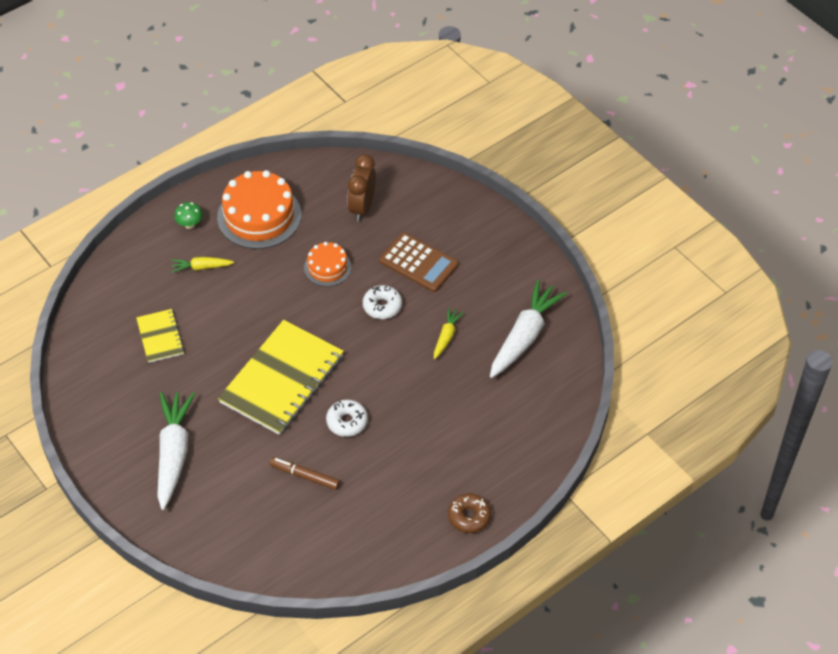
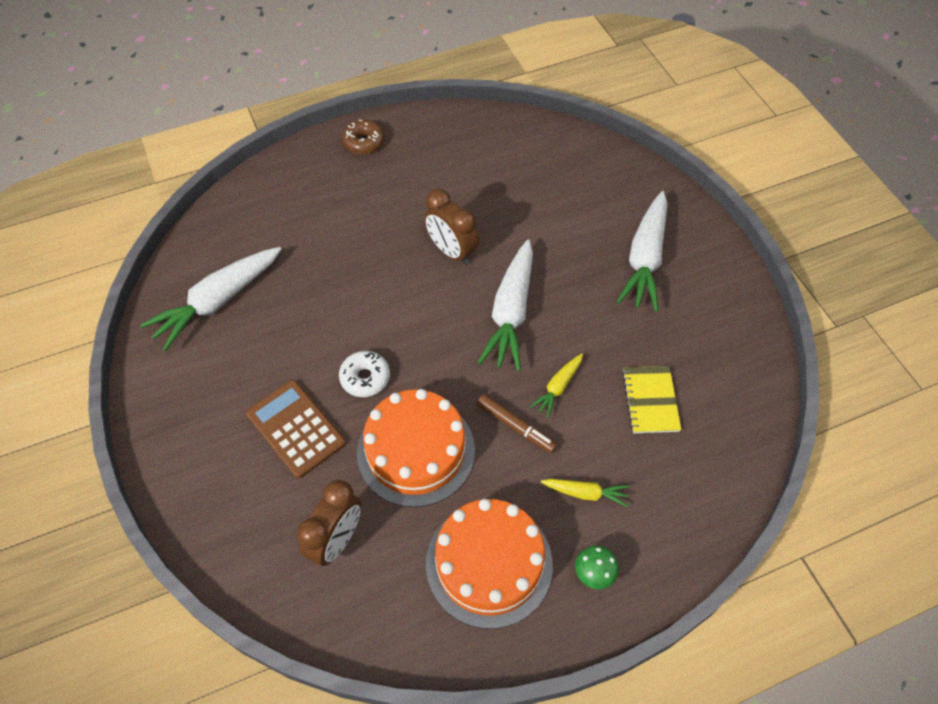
camera: 165 degrees left, 5 degrees up
yellow notebook [218,320,344,435] -> white carrot [478,239,533,371]
brown marker [270,457,340,490] -> brown marker moved to [477,394,557,453]
orange cake [304,242,351,286] -> orange cake [357,389,475,507], size x1.82
white donut [326,400,368,437] -> brown clock [424,189,479,265]
yellow carrot [434,308,464,359] -> yellow carrot moved to [530,354,583,418]

